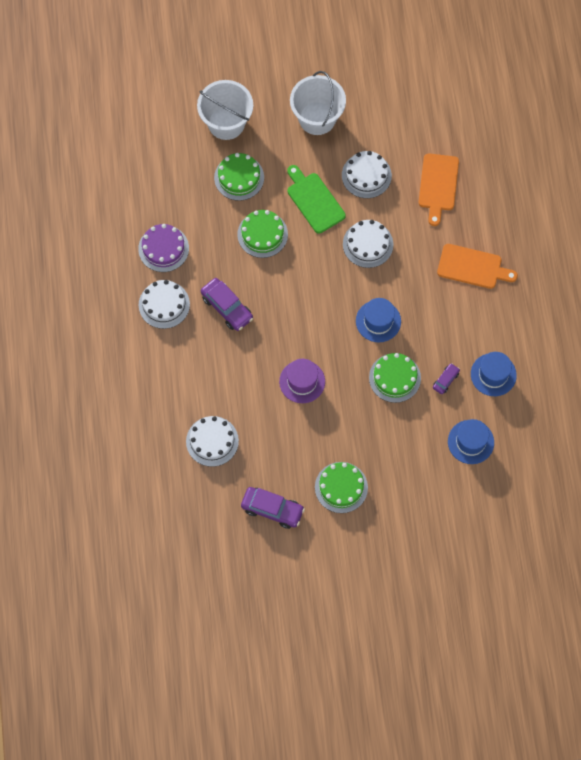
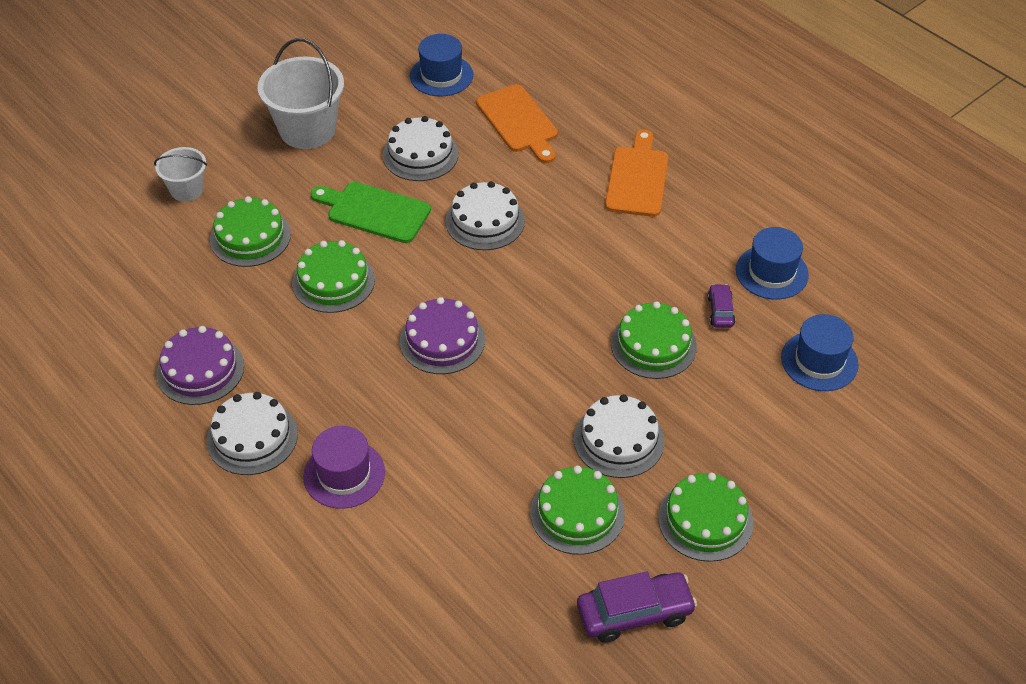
camera: 35 degrees left, 20 degrees down
white cake [186,416,239,467] -> white cake moved to [574,394,664,478]
white bucket [197,80,253,140] -> white bucket [154,147,207,202], size x0.57
purple car [201,278,253,331] -> none
purple hat [279,359,325,403] -> purple hat moved to [303,426,385,509]
blue hat [356,298,401,342] -> blue hat moved to [410,34,473,97]
orange cutting board [437,244,518,289] -> orange cutting board turned 60 degrees counterclockwise [605,130,668,217]
none -> purple cake [400,297,485,374]
none -> green cake [530,466,625,555]

